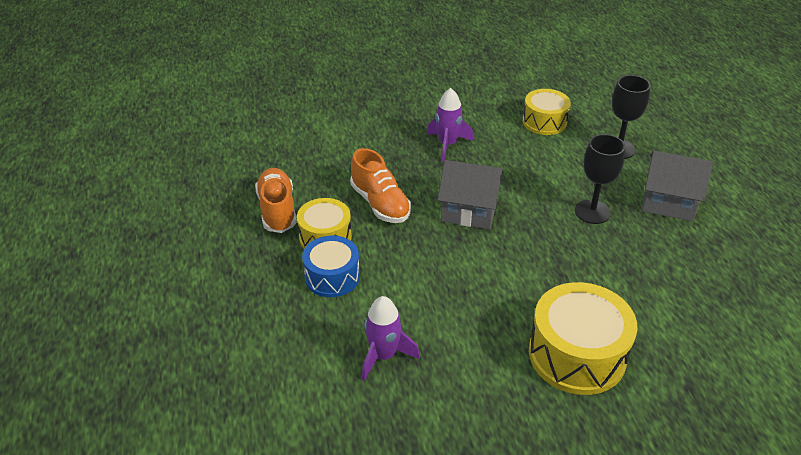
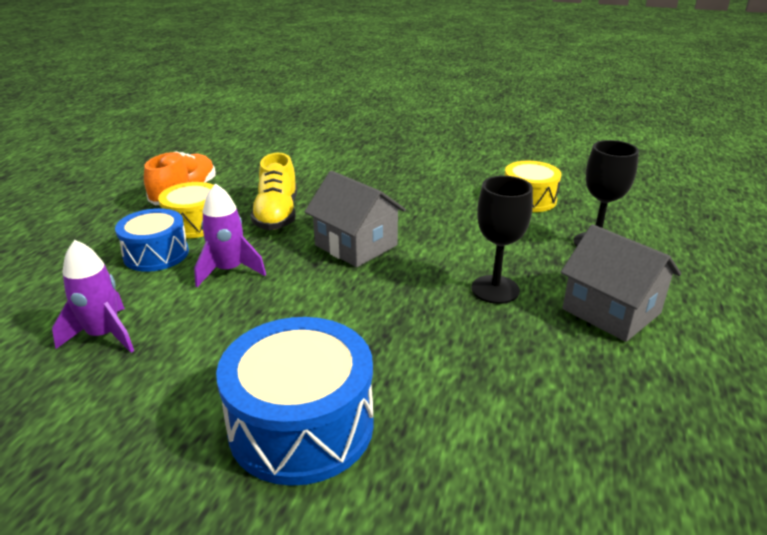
camera: 30 degrees right, 10 degrees down
orange shoe [350,148,411,223] -> yellow shoe [251,153,297,230]
purple rocket [427,88,473,161] -> purple rocket moved to [194,183,266,287]
yellow drum [529,282,637,395] -> blue drum [216,317,374,486]

